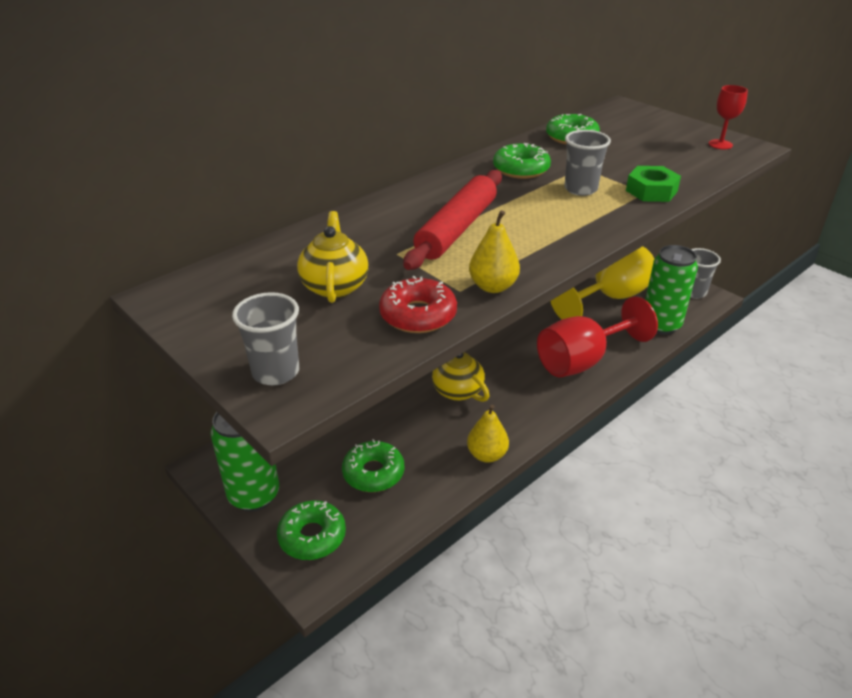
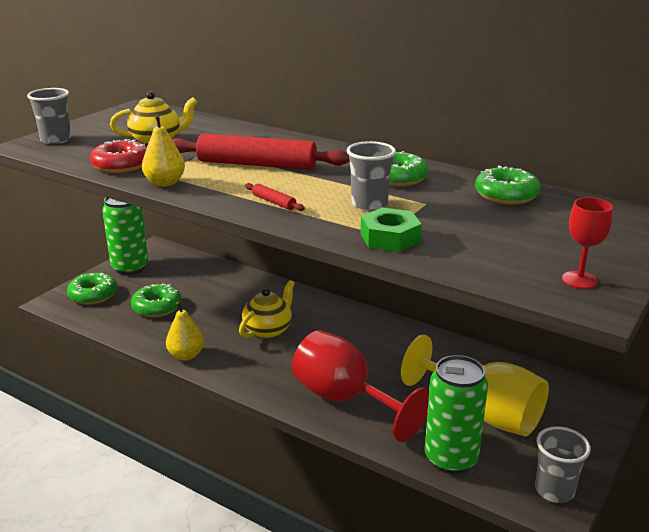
camera: 75 degrees right, 10 degrees down
none -> red rolling pin [245,183,305,211]

